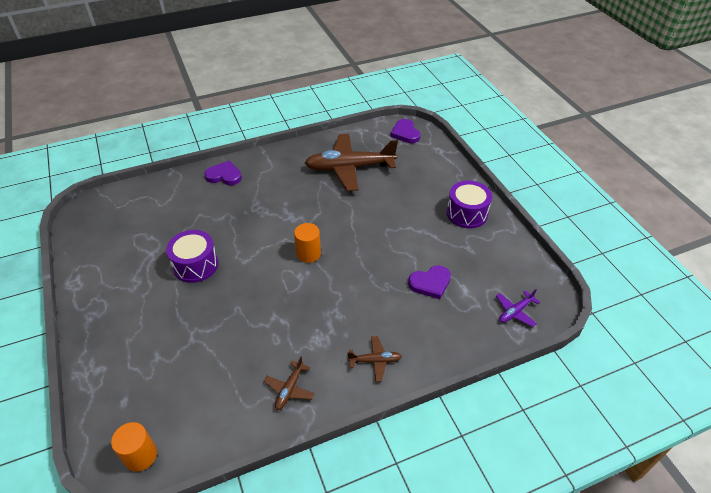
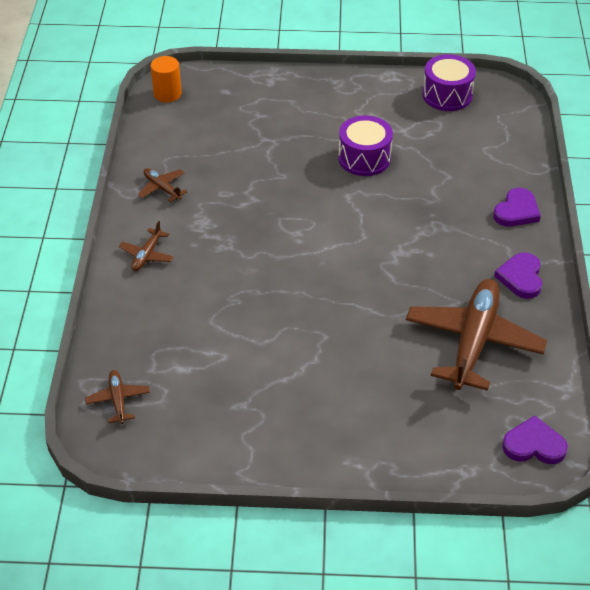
camera: 115 degrees right, 0 degrees up
orange cylinder [294,223,321,263] -> none
purple heart [408,265,451,299] -> purple heart moved to [494,252,542,299]
purple drum [447,181,492,228] -> purple drum moved to [422,54,476,111]
purple plane [496,289,540,327] -> brown plane [85,370,150,424]

